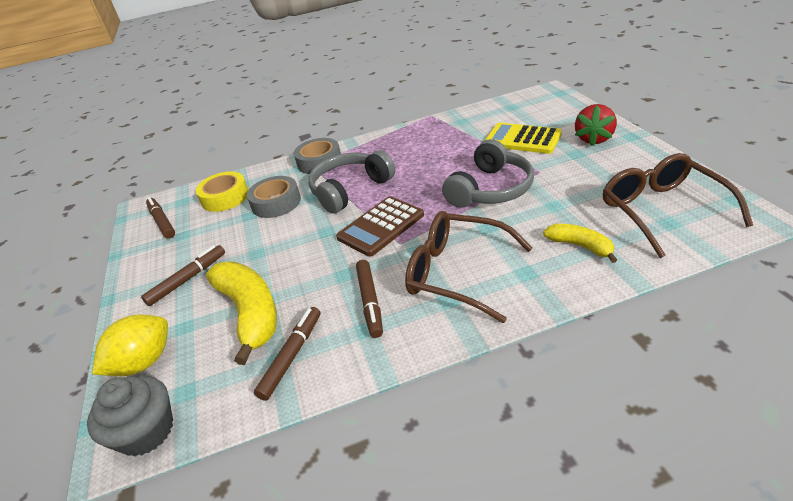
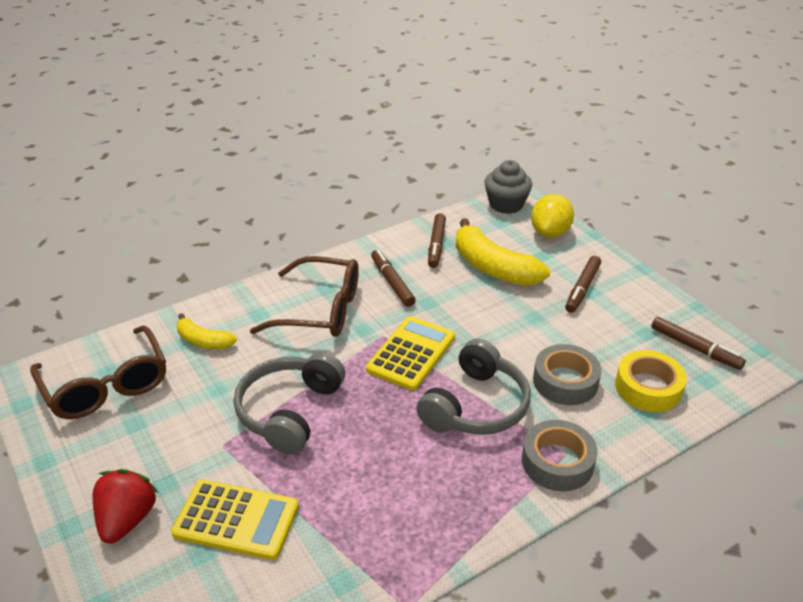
camera: 160 degrees right, 0 degrees up
brown calculator [336,196,424,257] -> yellow calculator [366,316,455,390]

